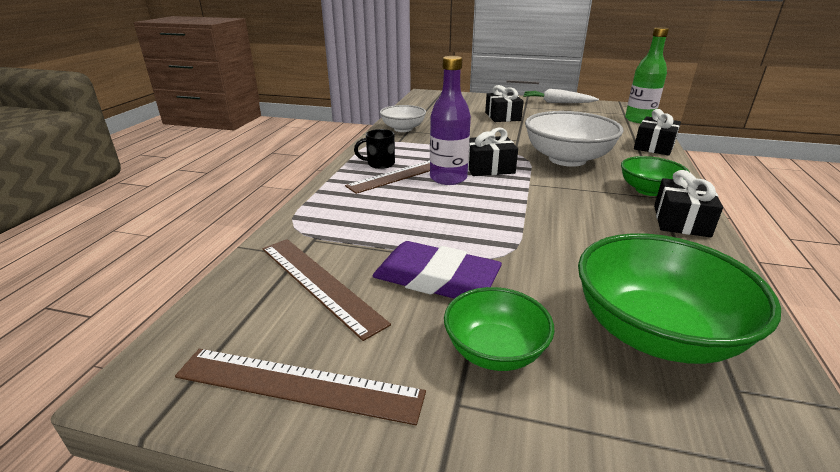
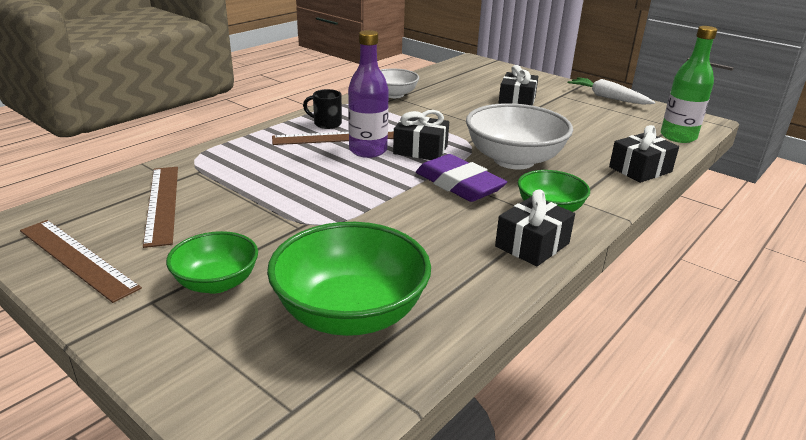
camera: 25 degrees right, 0 degrees up
purple eraser [373,241,502,299] -> purple eraser moved to [416,154,507,202]

